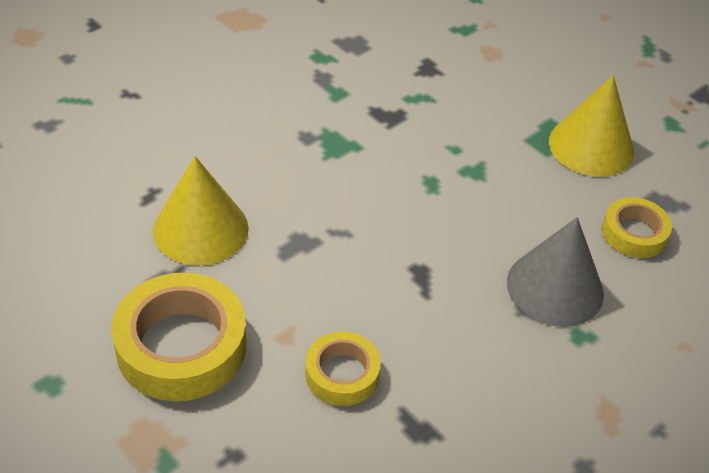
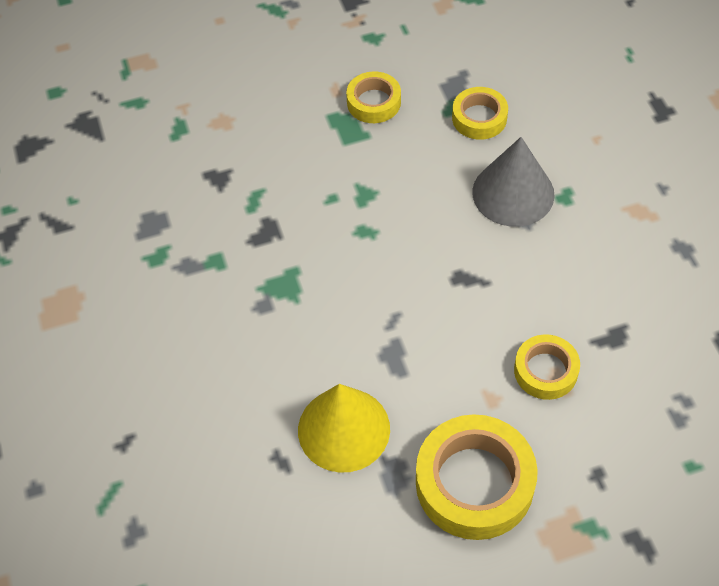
camera: 60 degrees left, 10 degrees up
yellow cone [549,75,634,177] -> yellow tape [346,71,401,123]

